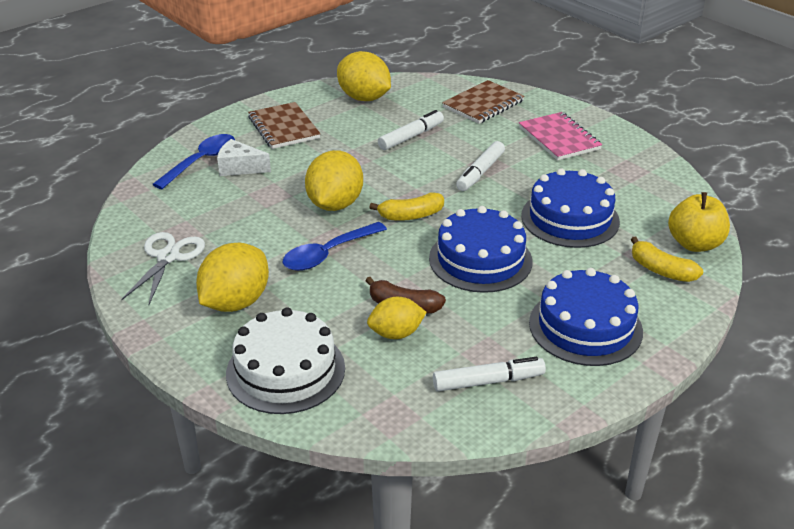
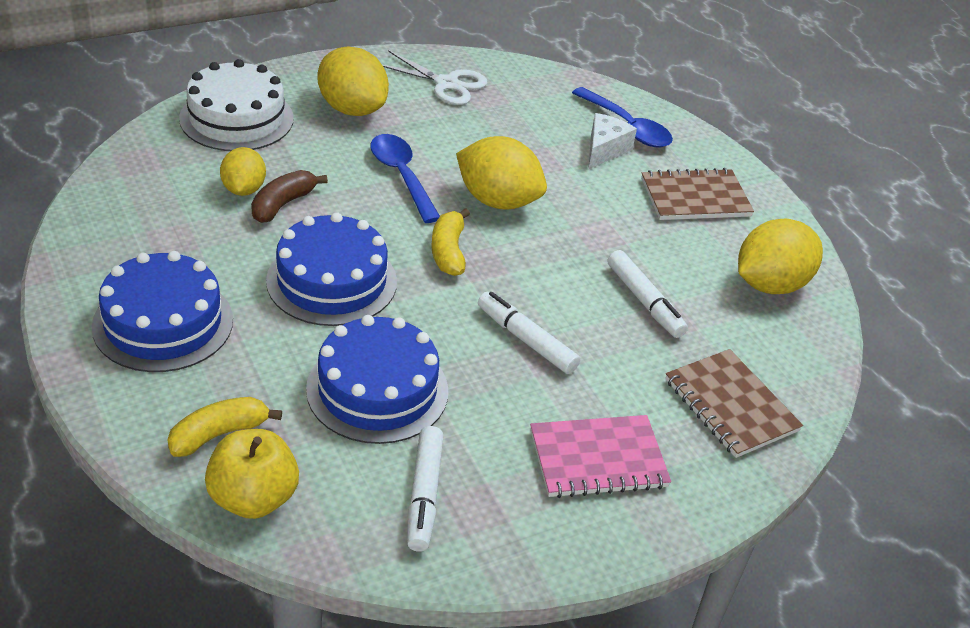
camera: 100 degrees right, 5 degrees up
white marker [433,357,546,391] -> white marker moved to [407,426,444,552]

